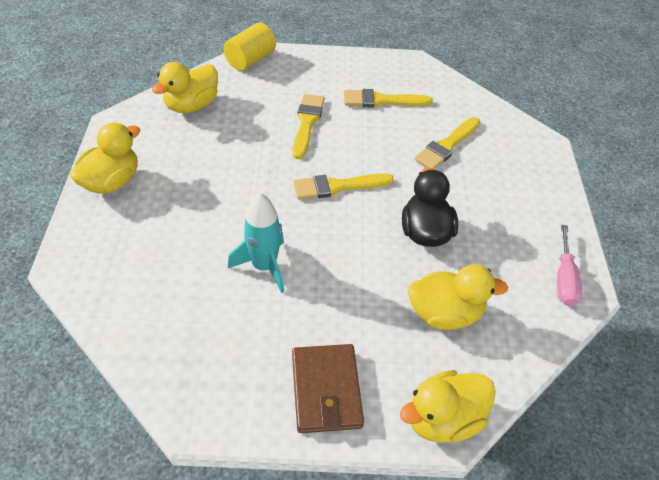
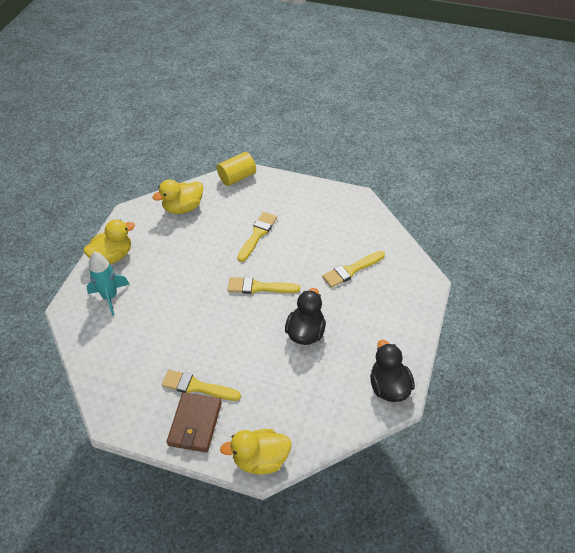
camera: 20 degrees right, 0 degrees up
turquoise rocket [228,193,284,293] -> turquoise rocket moved to [86,252,129,316]
yellow brush [344,89,433,107] -> yellow brush moved to [162,370,241,401]
yellow duck [408,264,508,330] -> none
pink screwdriver [557,225,582,307] -> black duck [370,340,415,402]

